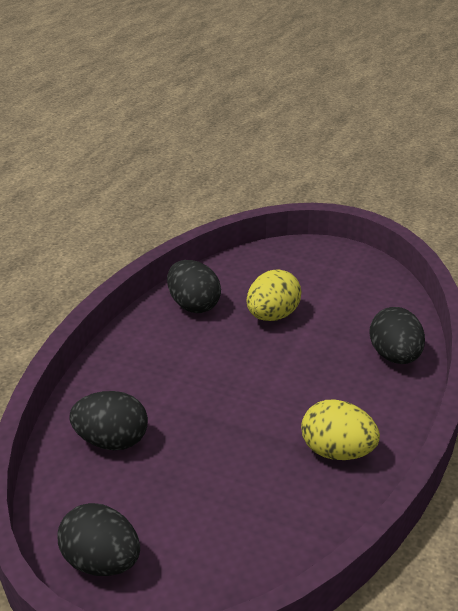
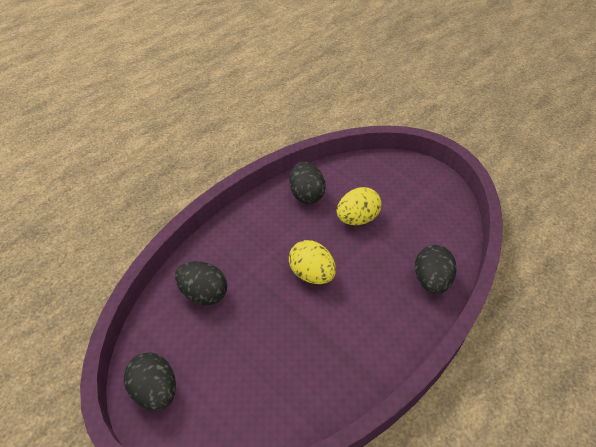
camera: 20 degrees right, 15 degrees up
yellow egg [301,400,380,460] -> yellow egg moved to [289,240,336,284]

